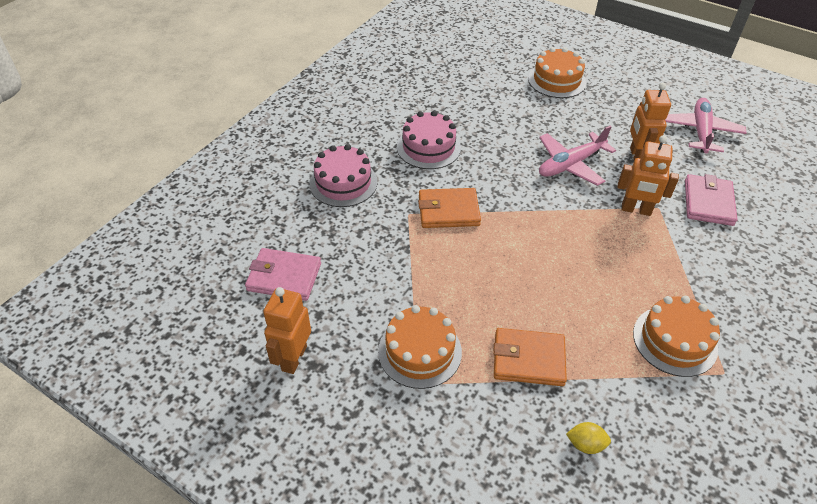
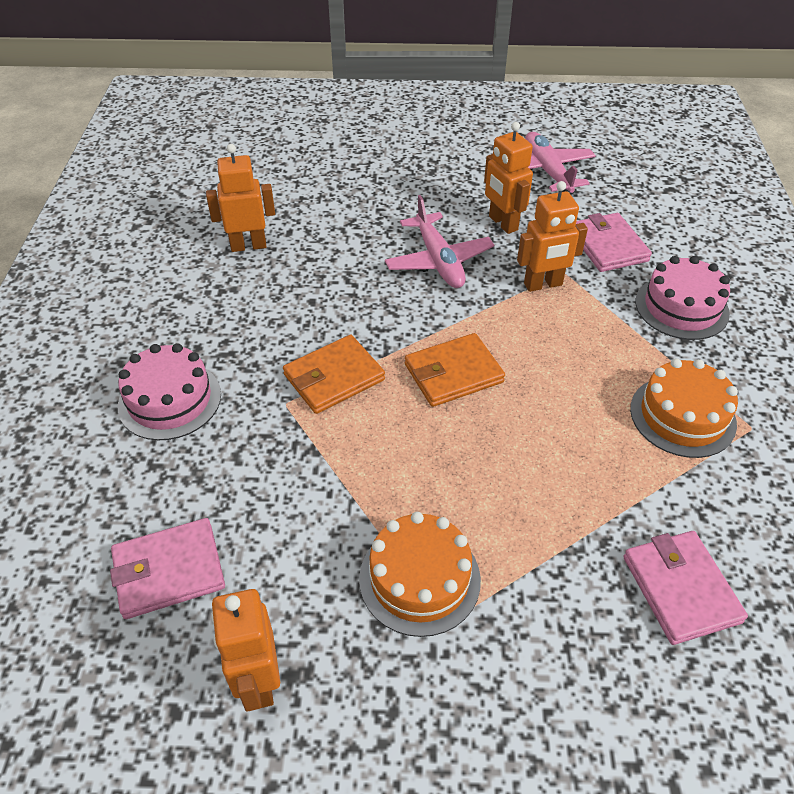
camera: 30 degrees left, 0 degrees up
pink cake [397,111,461,169] -> pink cake moved to [635,256,730,340]
orange wallet [493,328,567,386] -> orange wallet moved to [405,333,505,407]
orange cake [528,47,587,98] -> none
pink plane [539,126,616,186] -> pink plane turned 45 degrees counterclockwise [385,195,494,288]
yellow lemon [566,422,611,454] -> pink wallet [623,531,748,645]
none -> orange robot [206,144,275,252]

